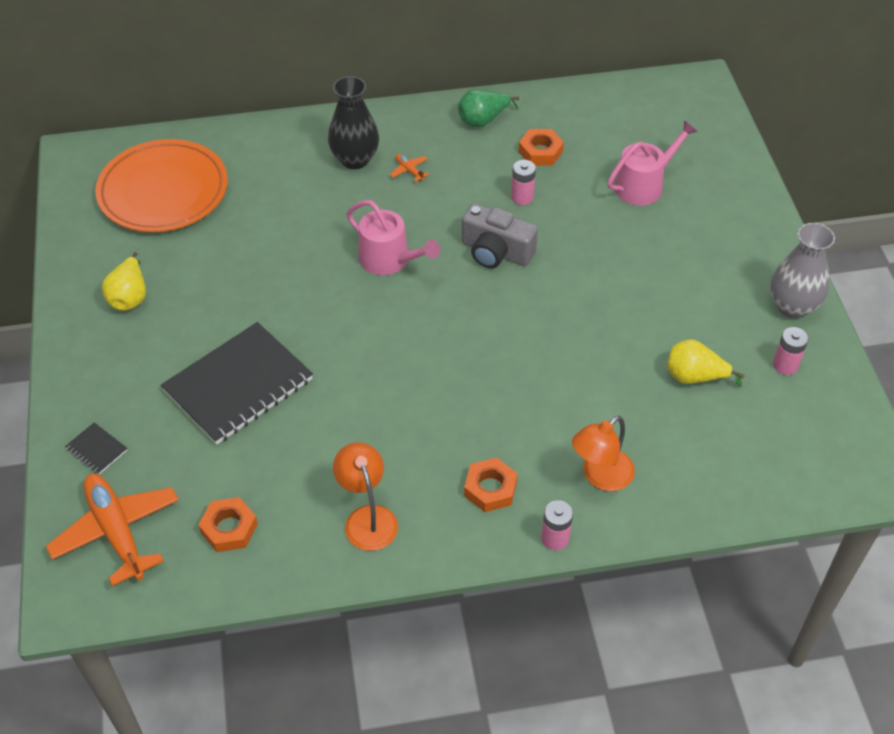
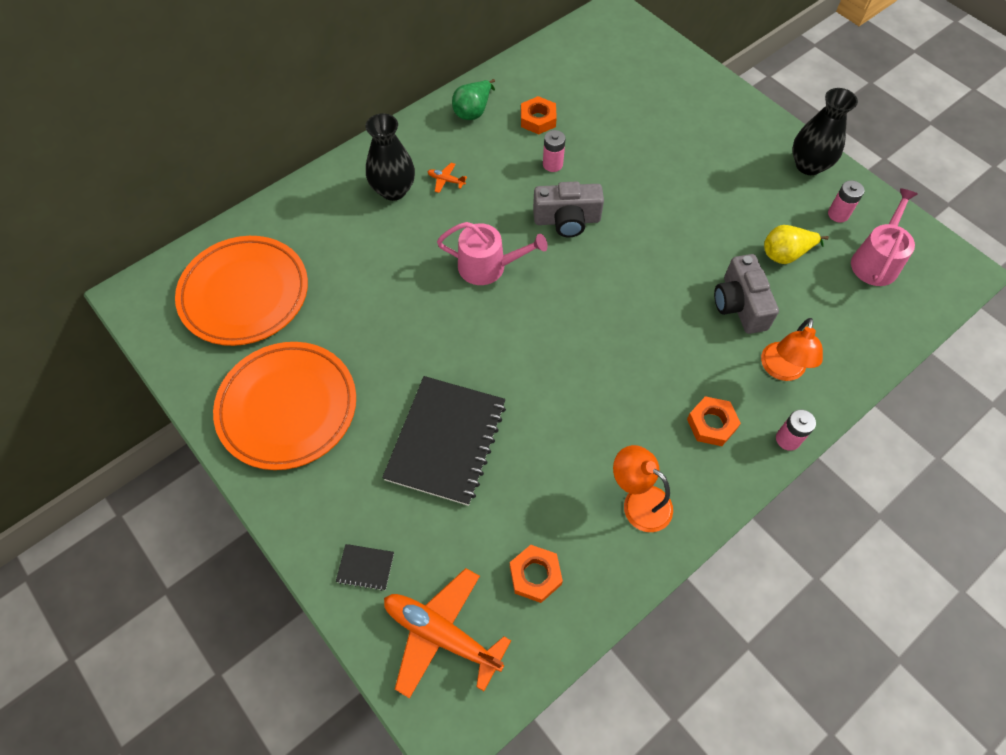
camera: 30 degrees left, 10 degrees up
yellow pear [102,252,146,311] -> orange plate [213,342,356,470]
pink watering can [607,120,698,206] -> pink watering can moved to [851,188,918,286]
grey vase [770,223,835,318] -> black vase [792,88,858,175]
none -> grey camera [714,254,779,334]

